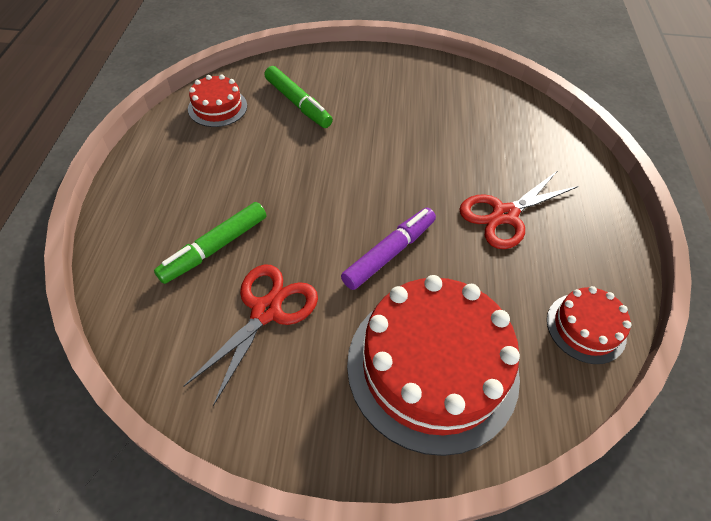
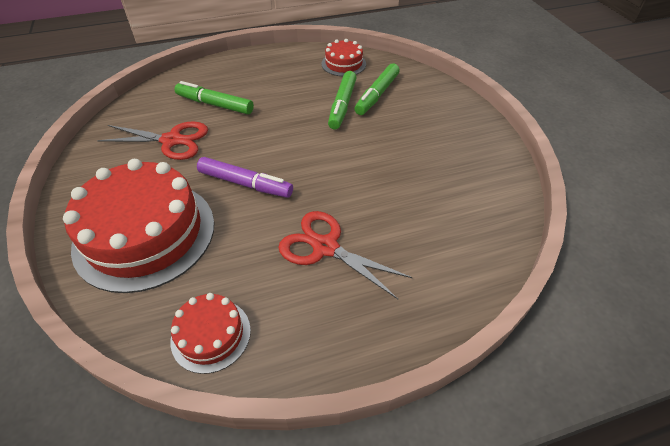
camera: 70 degrees right, 5 degrees down
none -> green marker [328,71,357,130]

